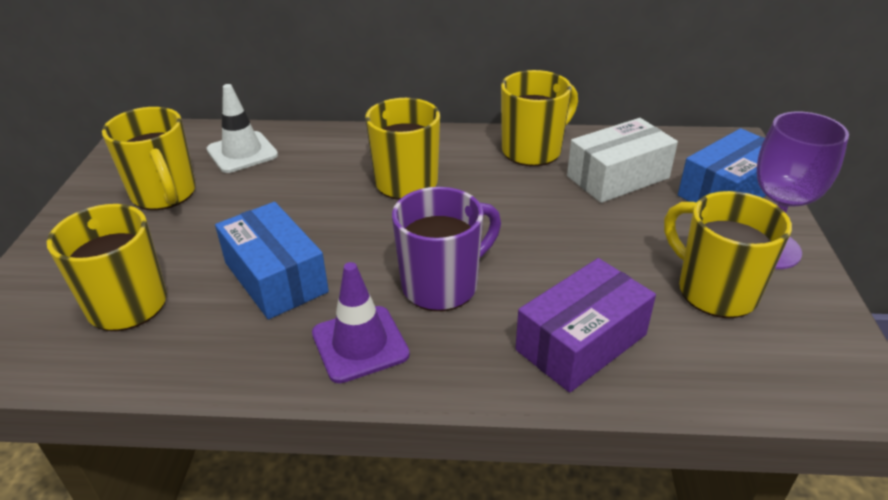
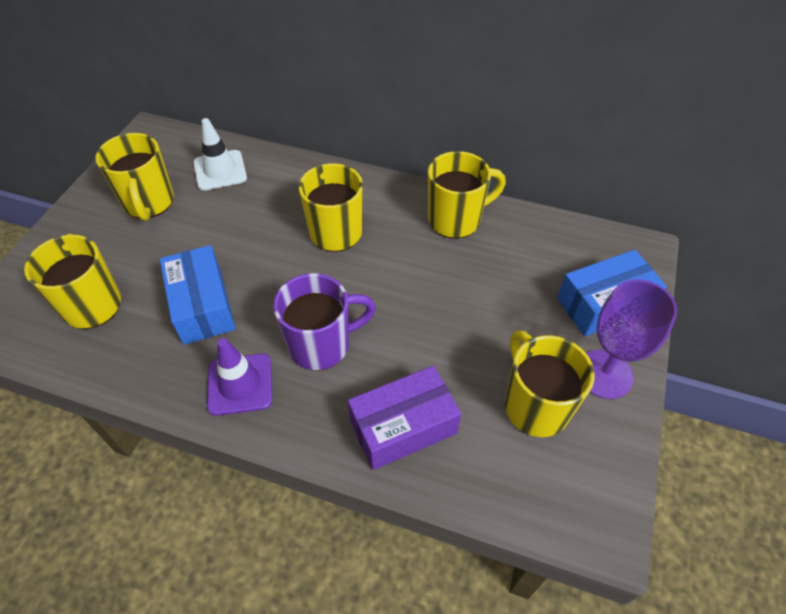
camera: 15 degrees right, 15 degrees up
white box [567,118,678,203] -> none

